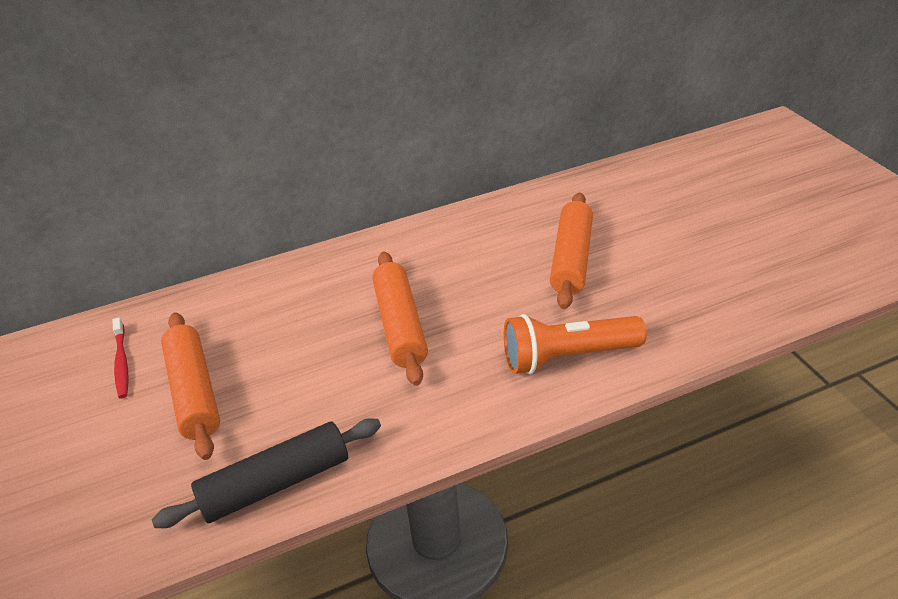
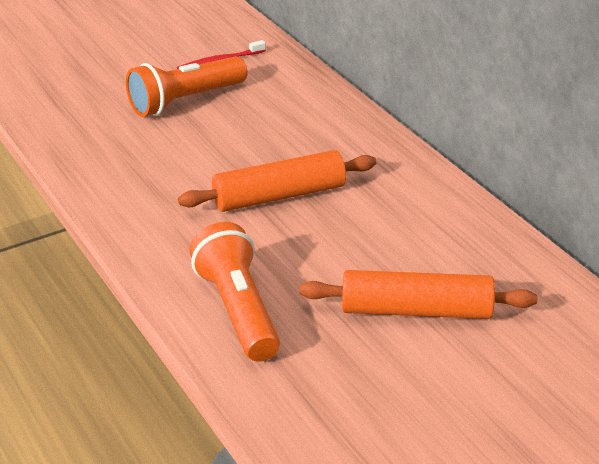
camera: 80 degrees right, 5 degrees down
black rolling pin [152,418,381,528] -> none
orange rolling pin [161,312,220,460] -> orange flashlight [126,56,247,117]

